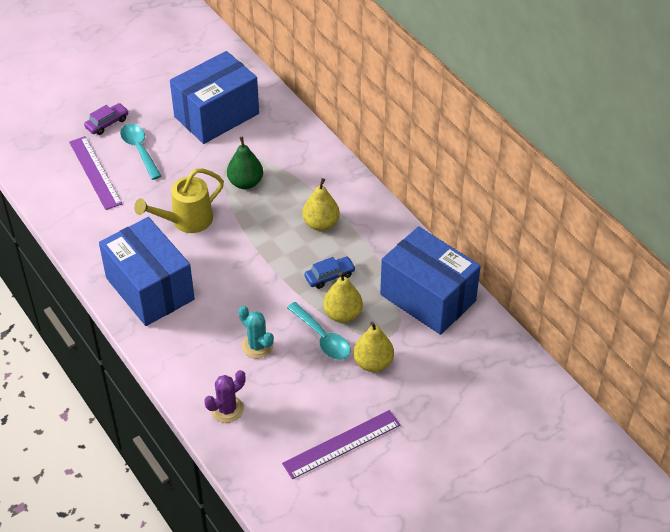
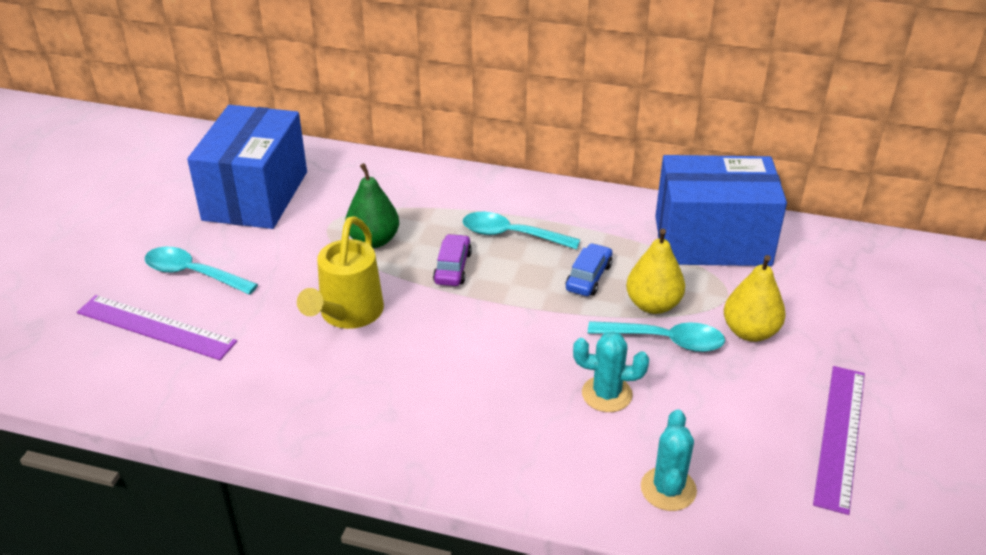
camera: 40 degrees left, 10 degrees down
purple car [84,103,129,135] -> purple car moved to [433,234,472,286]
blue box [99,217,195,326] -> none
purple cactus [204,370,246,423] -> turquoise cactus [641,409,697,511]
yellow pear [302,178,340,231] -> turquoise spoon [463,212,580,250]

